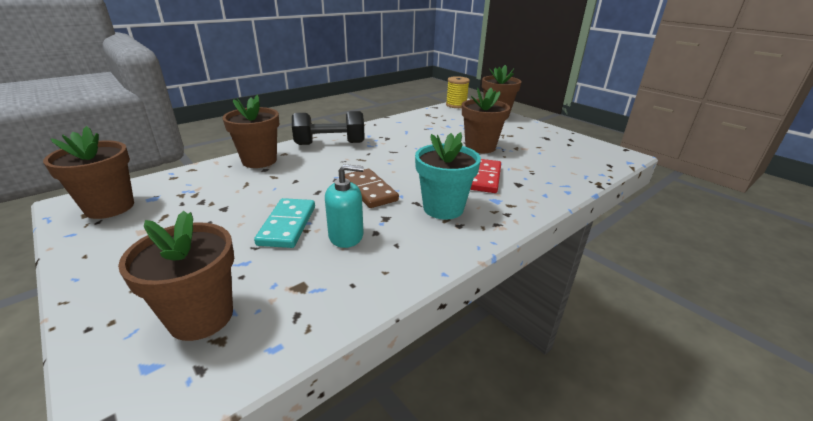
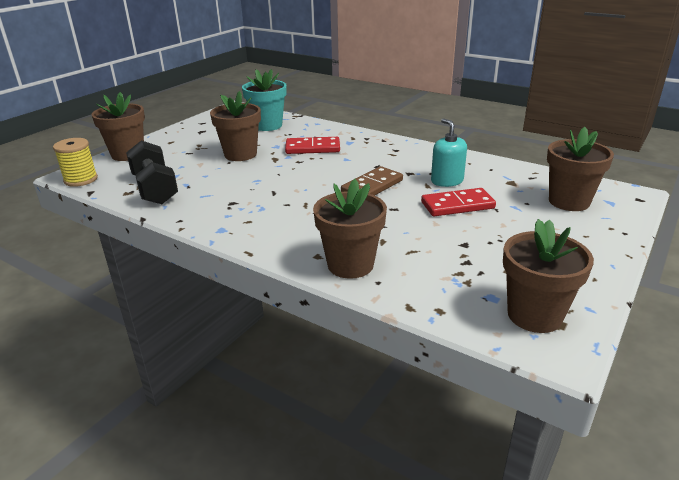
camera: 105 degrees left, 0 degrees up
turquoise domino [254,198,315,248] -> red domino [421,188,496,216]
black dumbbell [292,111,365,145] -> black dumbbell moved to [126,140,178,204]
turquoise flower pot [415,132,481,219] -> turquoise flower pot moved to [242,69,287,131]

